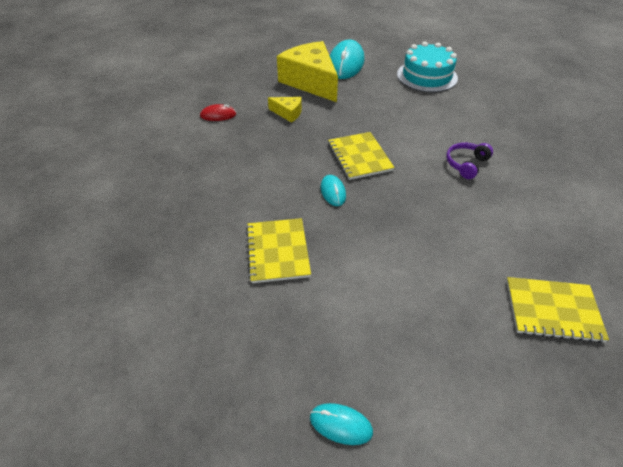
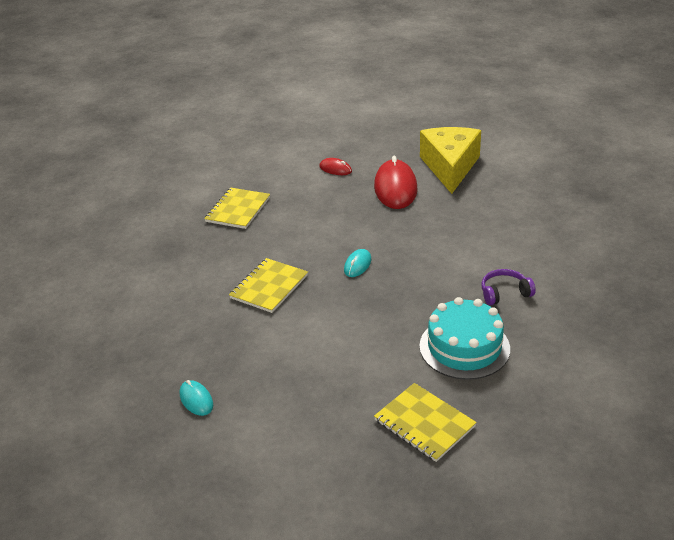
camera: 40 degrees right, 10 degrees down
yellow cheese [268,97,302,123] -> red mouse [374,156,417,209]
yellow notebook [328,132,395,180] -> yellow notebook moved to [204,187,270,229]
turquoise mouse [330,40,365,79] -> none
turquoise cake [397,42,458,92] -> turquoise cake moved to [419,297,510,380]

